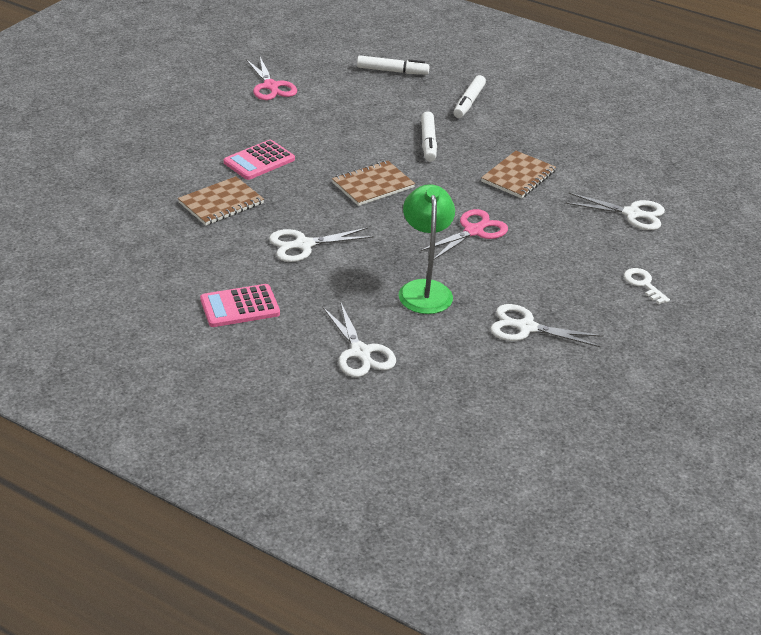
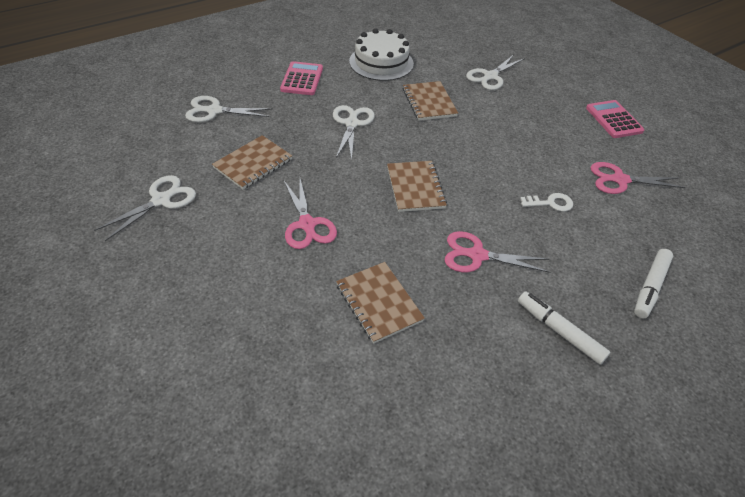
camera: 115 degrees right, 10 degrees up
pink calculator [224,140,295,180] -> pink calculator moved to [586,100,644,138]
green lamp [399,184,455,314] -> brown notebook [212,135,292,189]
white marker [421,111,437,162] -> pink scissors [444,231,550,273]
white scissors [565,193,665,230] -> white scissors moved to [466,55,525,90]
white key [624,268,670,304] -> white key moved to [520,193,573,212]
none -> white cake [349,28,414,81]

